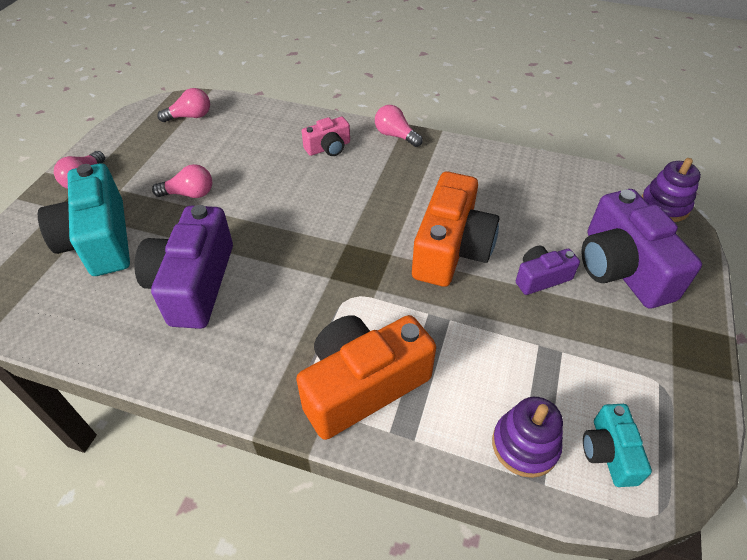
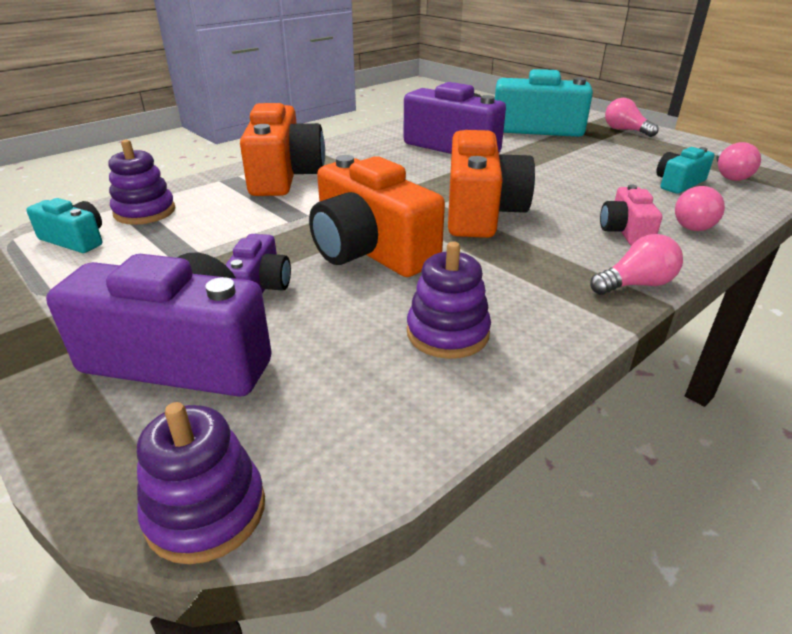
camera: 120 degrees right, 15 degrees down
pink light bulb [152,164,212,198] -> pink light bulb moved to [675,186,725,231]
none -> purple stacking toy [407,241,491,359]
none -> orange camera [448,130,535,238]
none -> turquoise camera [656,147,714,194]

